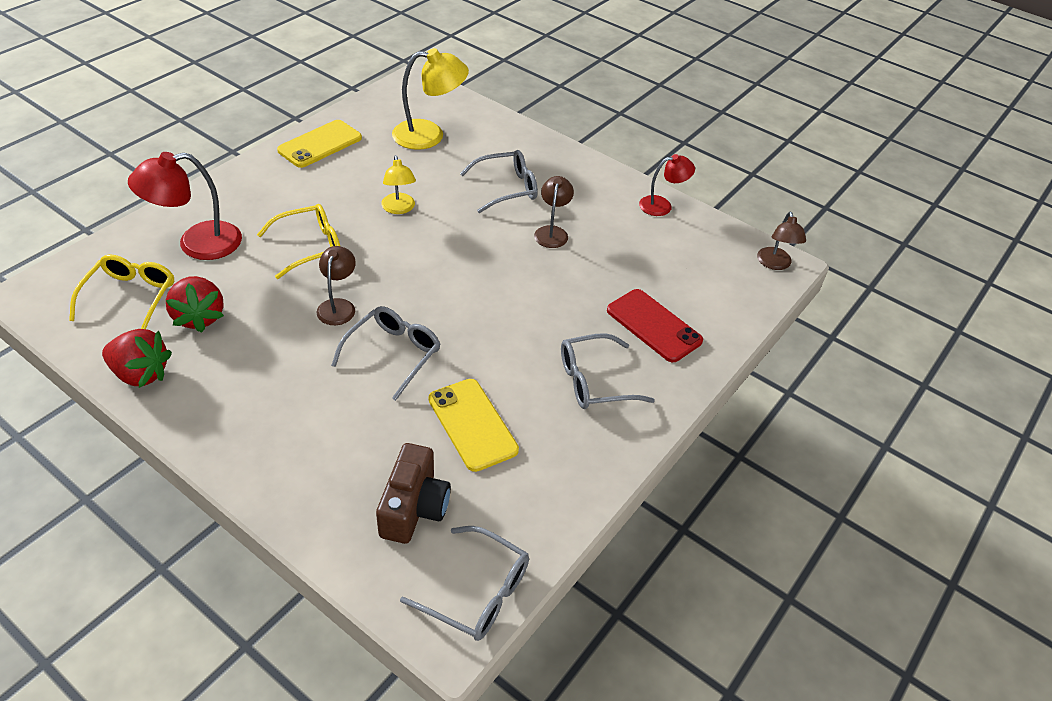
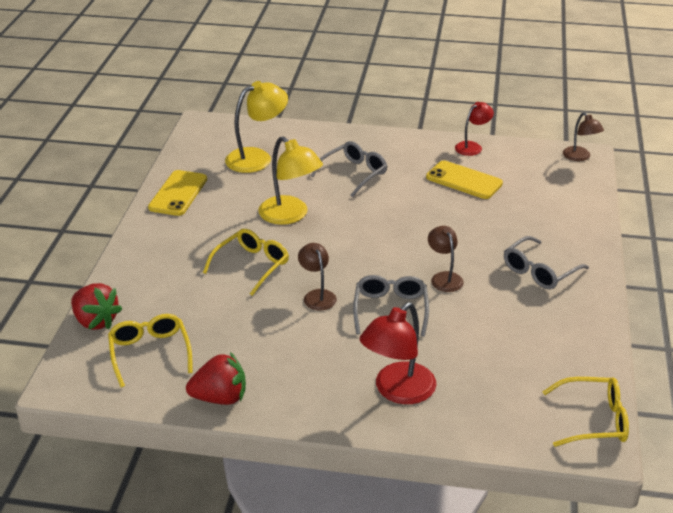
camera: 25 degrees left, 10 degrees down
red lamp [128,152,242,260] -> red lamp moved to [360,302,436,404]
red strawberry [166,276,224,333] -> red strawberry moved to [71,283,122,330]
brown camera [376,443,451,544] -> none
yellow lamp [381,155,416,214] -> yellow lamp [258,137,323,225], size x1.67
grey glasses [400,526,529,641] -> yellow glasses [543,377,629,447]
yellow phone [429,379,519,472] -> yellow phone moved to [426,161,503,199]
brown lamp [534,176,574,248] -> brown lamp moved to [428,226,464,292]
red phone [607,289,703,362] -> none

